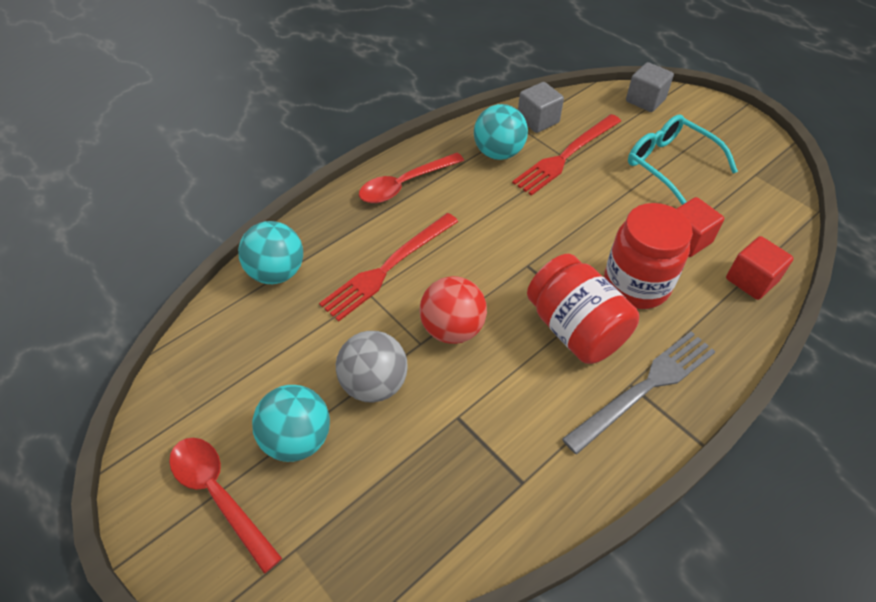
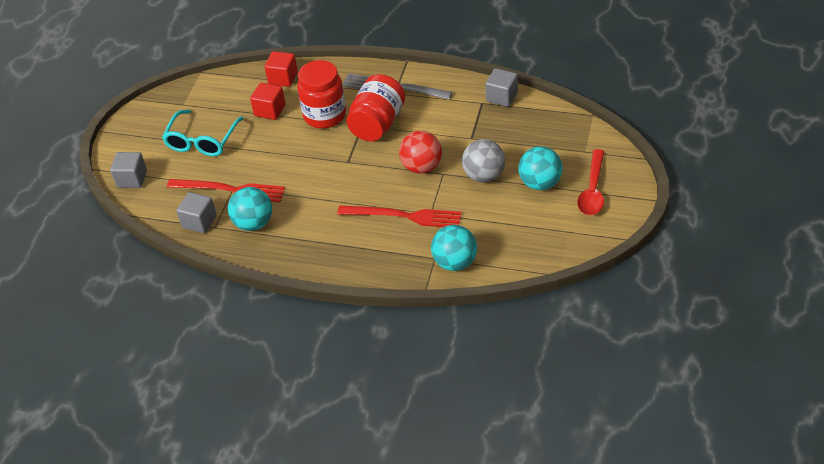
camera: 120 degrees left, 5 degrees down
red spoon [359,153,464,203] -> none
none -> grey cube [485,68,518,107]

